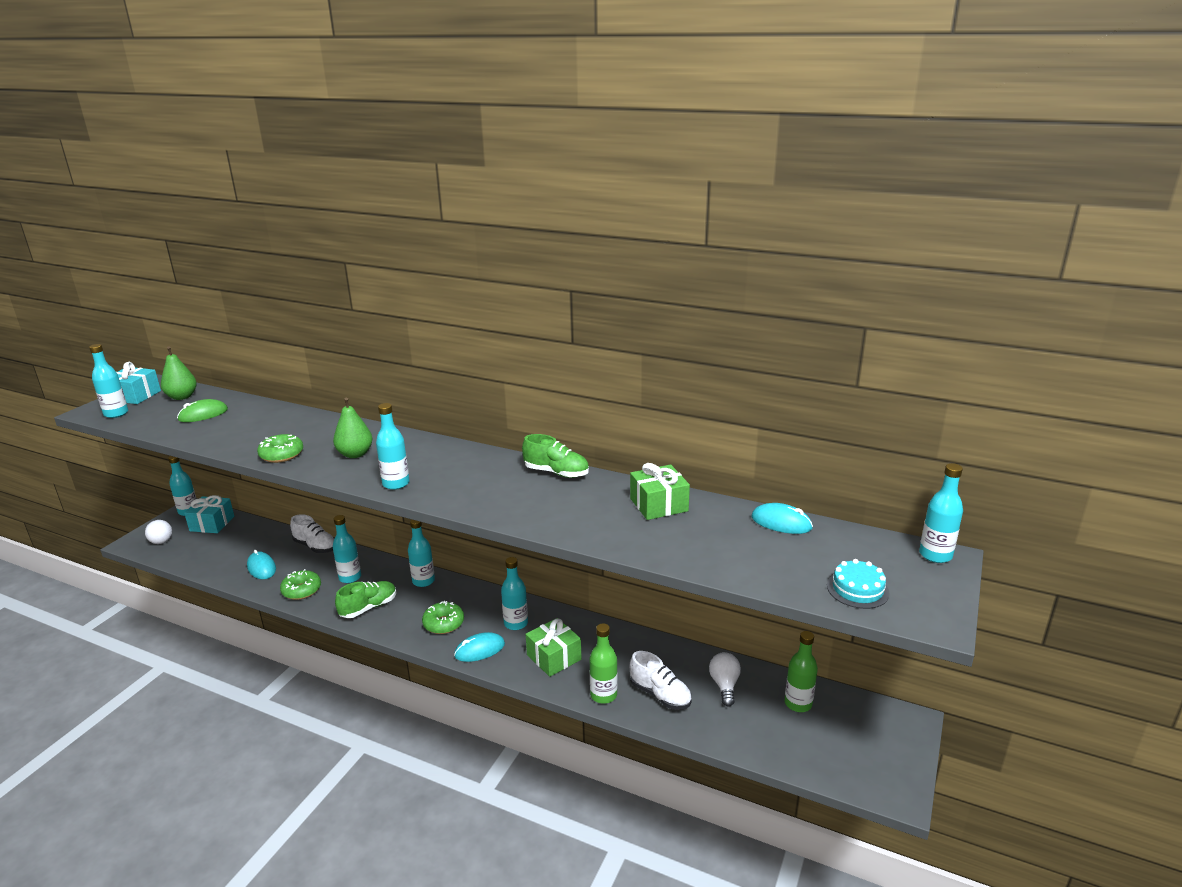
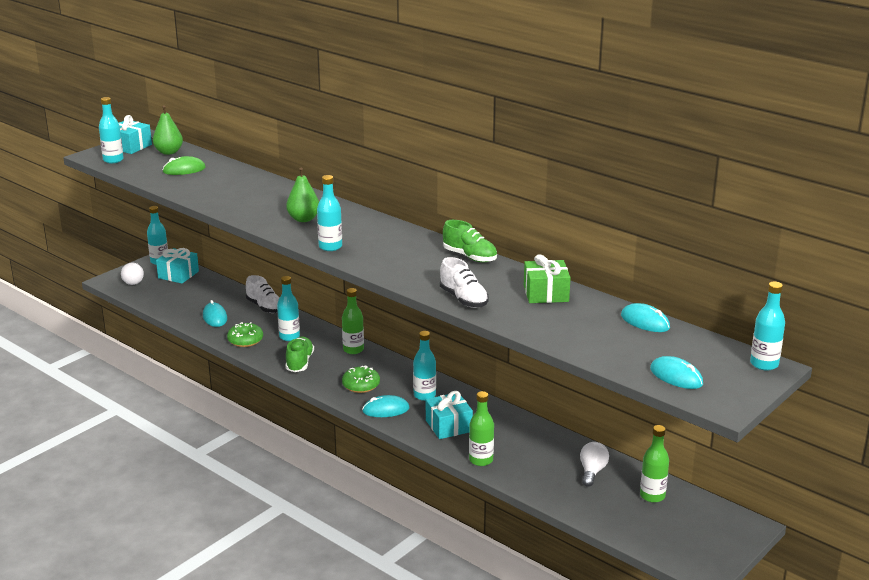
camera: 15 degrees right, 0 degrees up
green donut [257,434,303,463] -> none
green shoe [335,581,397,618] -> green shoe turned 60 degrees counterclockwise [285,337,314,372]
turquoise bottle [408,520,435,587] -> green bottle [342,288,364,354]
green gift [526,618,581,677] -> turquoise gift [426,391,473,439]
white shoe [630,651,692,710] -> white shoe moved to [440,257,489,308]
turquoise cake [827,559,890,609] -> turquoise mouse [650,356,703,389]

